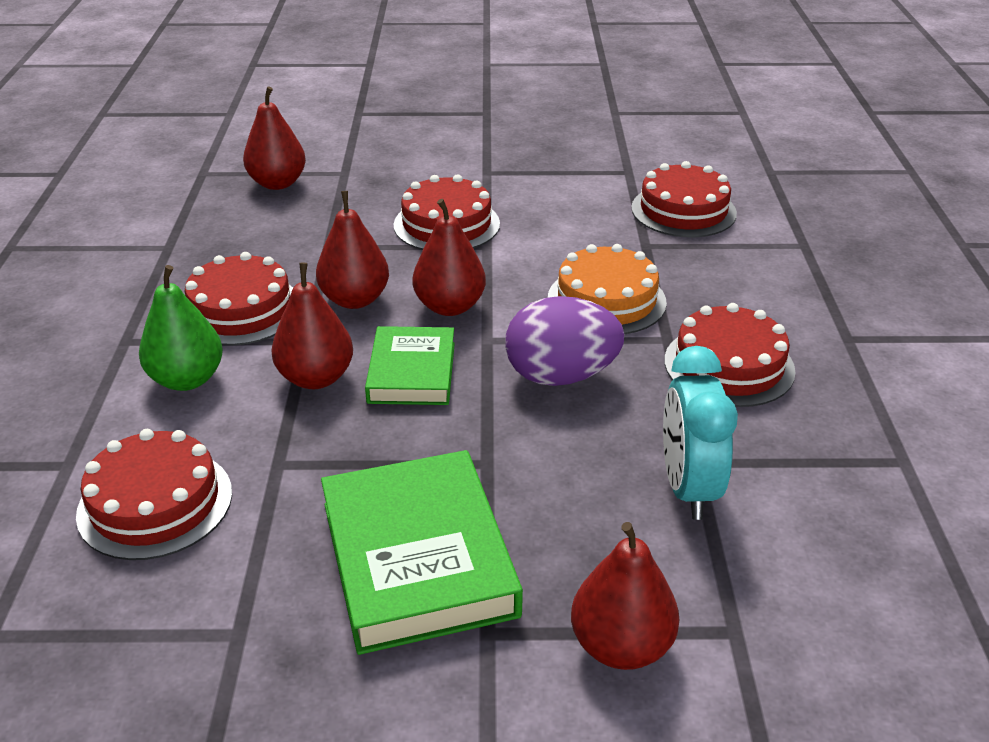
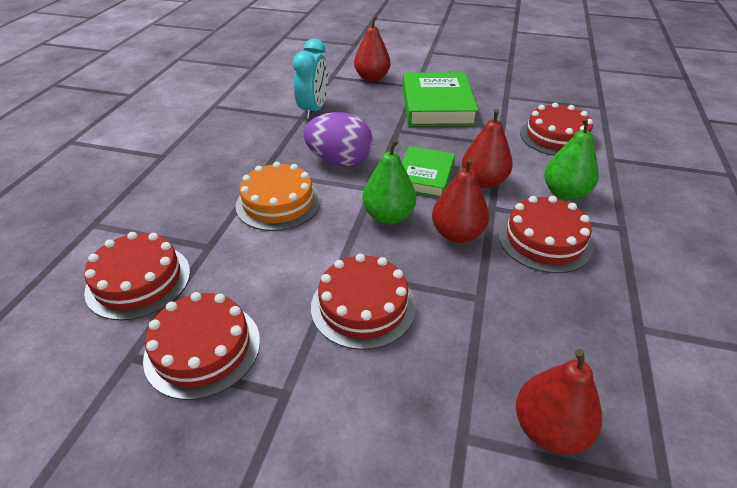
camera: 165 degrees left, 5 degrees up
red pear [413,199,486,316] -> green pear [362,139,416,224]
red cake [664,303,796,407] -> red cake moved to [143,292,260,400]

